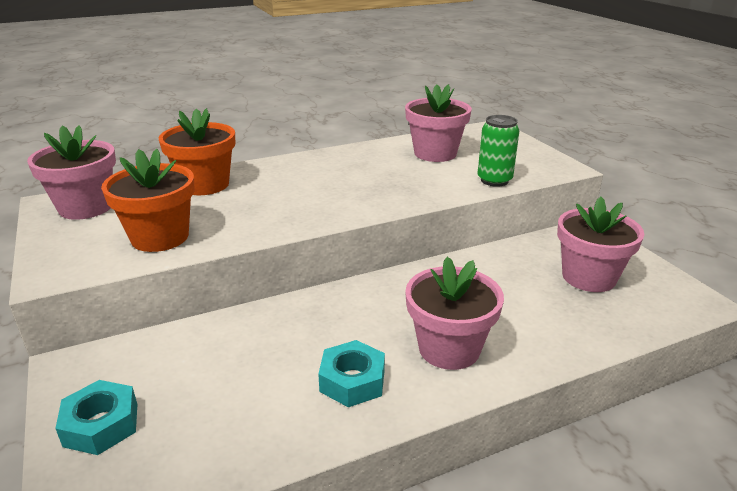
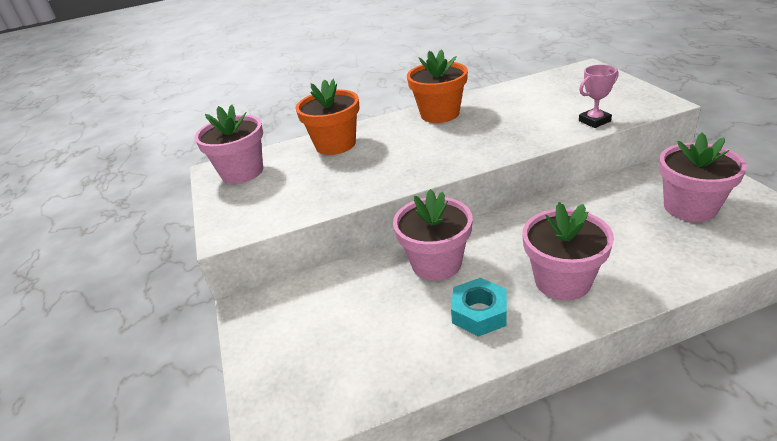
camera: 10 degrees right, 5 degrees up
turquoise nut [55,380,137,455] -> none
orange flower pot [101,149,195,252] -> orange flower pot moved to [407,49,468,123]
pink flower pot [405,84,472,162] -> pink flower pot moved to [393,189,473,281]
green can [478,115,519,187] -> pink trophy [579,65,618,128]

